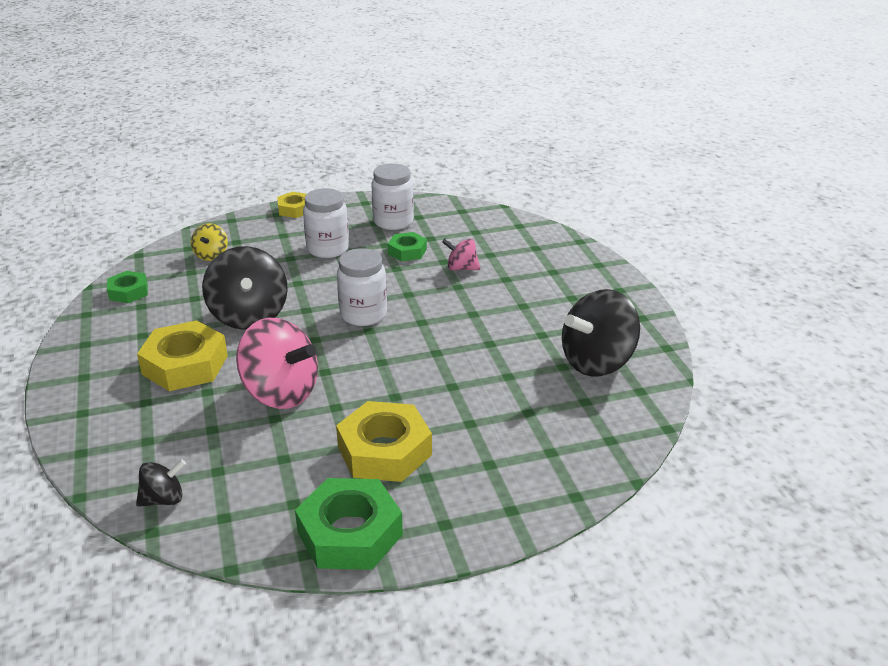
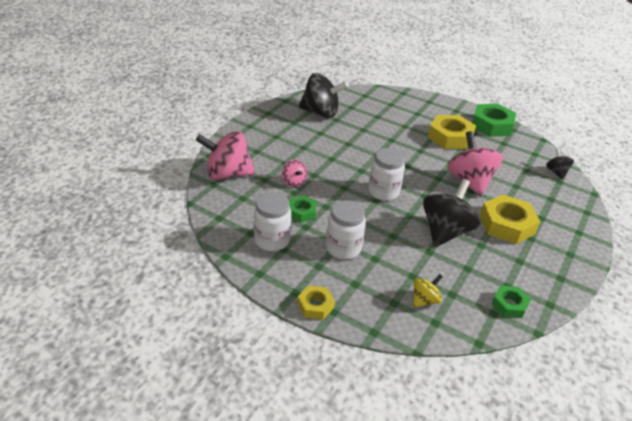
camera: 135 degrees left, 5 degrees up
black spinning top [136,459,186,507] -> black spinning top turned 60 degrees clockwise [546,148,574,179]
none -> pink spinning top [196,131,255,180]

